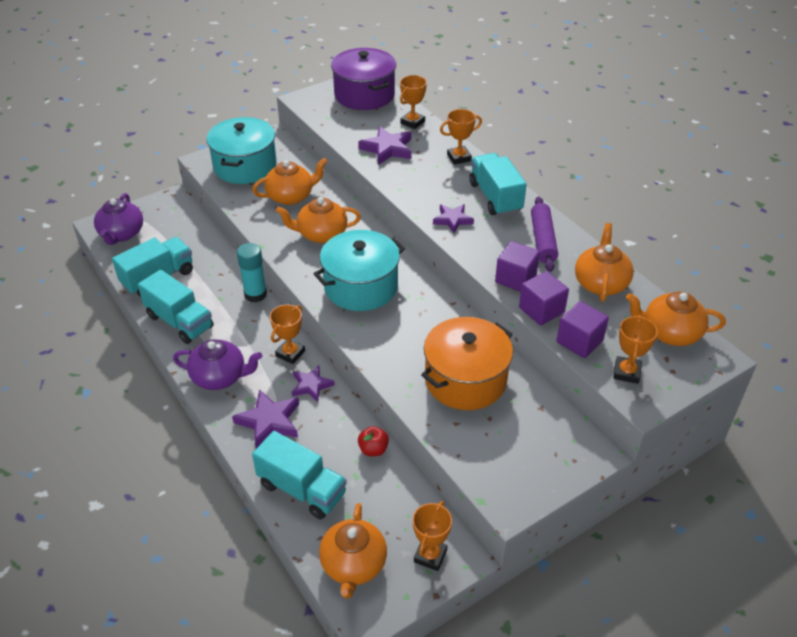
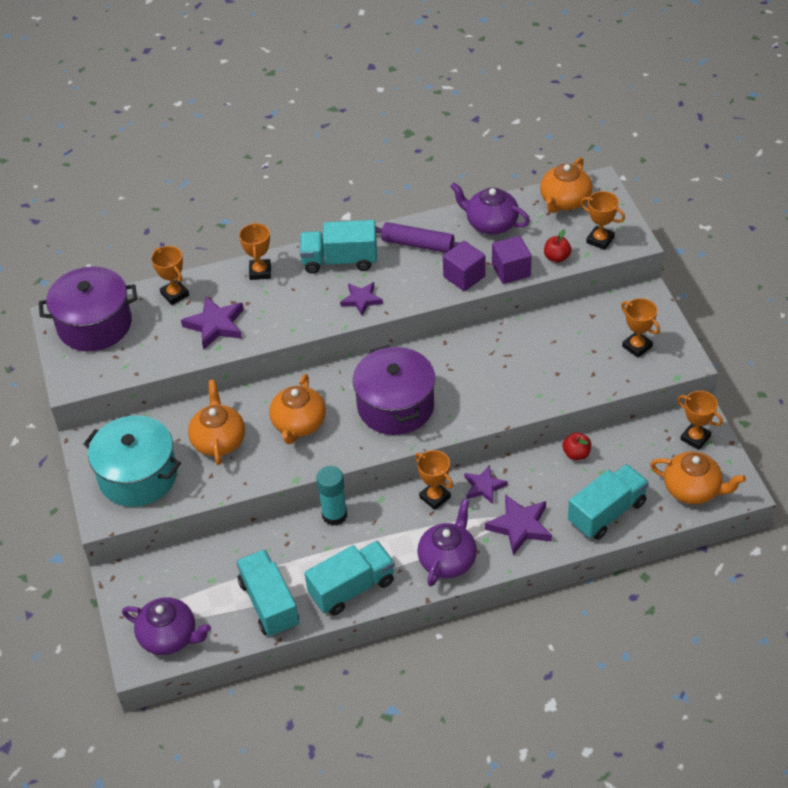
camera: 70 degrees left, 5 degrees up
turquoise pot [313,230,405,311] -> purple pot [353,345,435,435]
orange pot [421,317,513,410] -> none
purple cube [556,301,609,358] -> red apple [544,229,571,263]
orange teapot [575,223,634,302] -> purple teapot [450,183,530,235]
none -> orange trophy [621,298,660,358]

